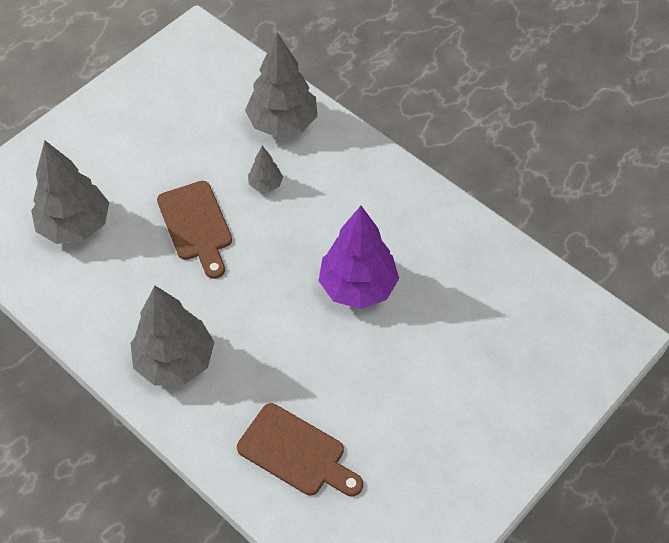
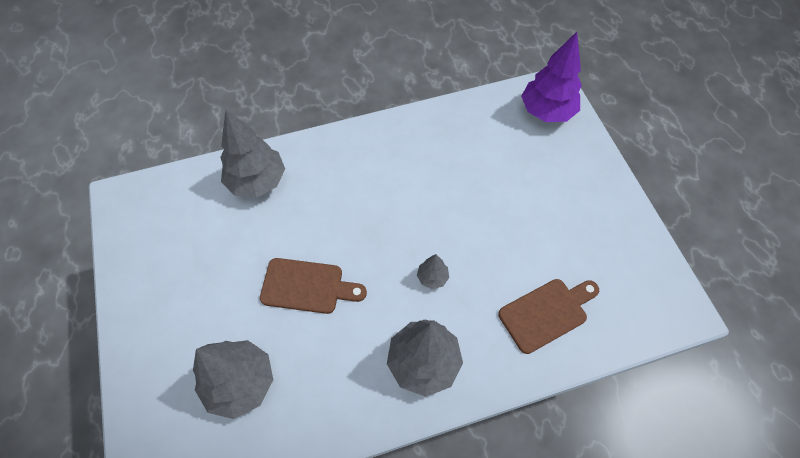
camera: 60 degrees left, 5 degrees up
grey tree [248,146,283,192] -> grey tree moved to [417,254,449,289]
purple tree [318,206,399,309] -> purple tree moved to [521,32,582,122]

